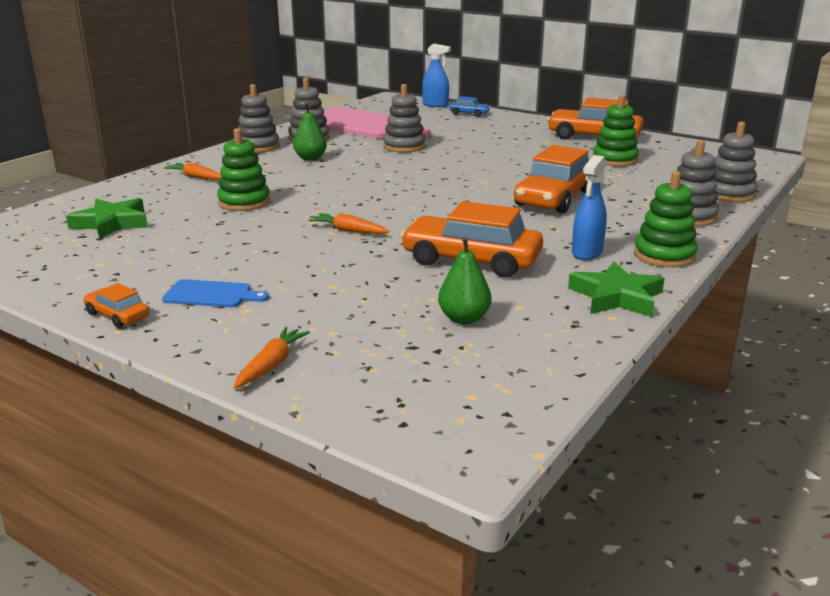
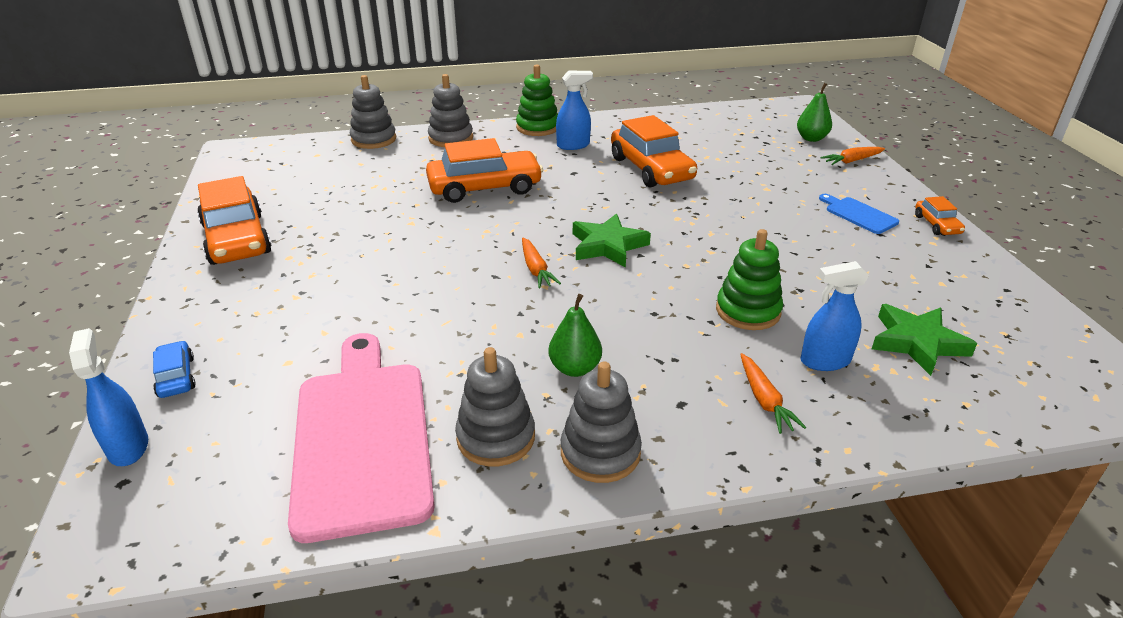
camera: 135 degrees left, 10 degrees up
orange carrot [309,213,390,234] -> orange carrot moved to [522,238,561,288]
grey stacking toy [383,84,426,153] -> none
green pear [438,237,491,324] -> green pear moved to [797,83,832,142]
green star [568,262,664,317] -> green star moved to [573,213,651,268]
green stacking toy [593,95,639,167] -> none
none -> blue spray bottle [801,261,869,371]

